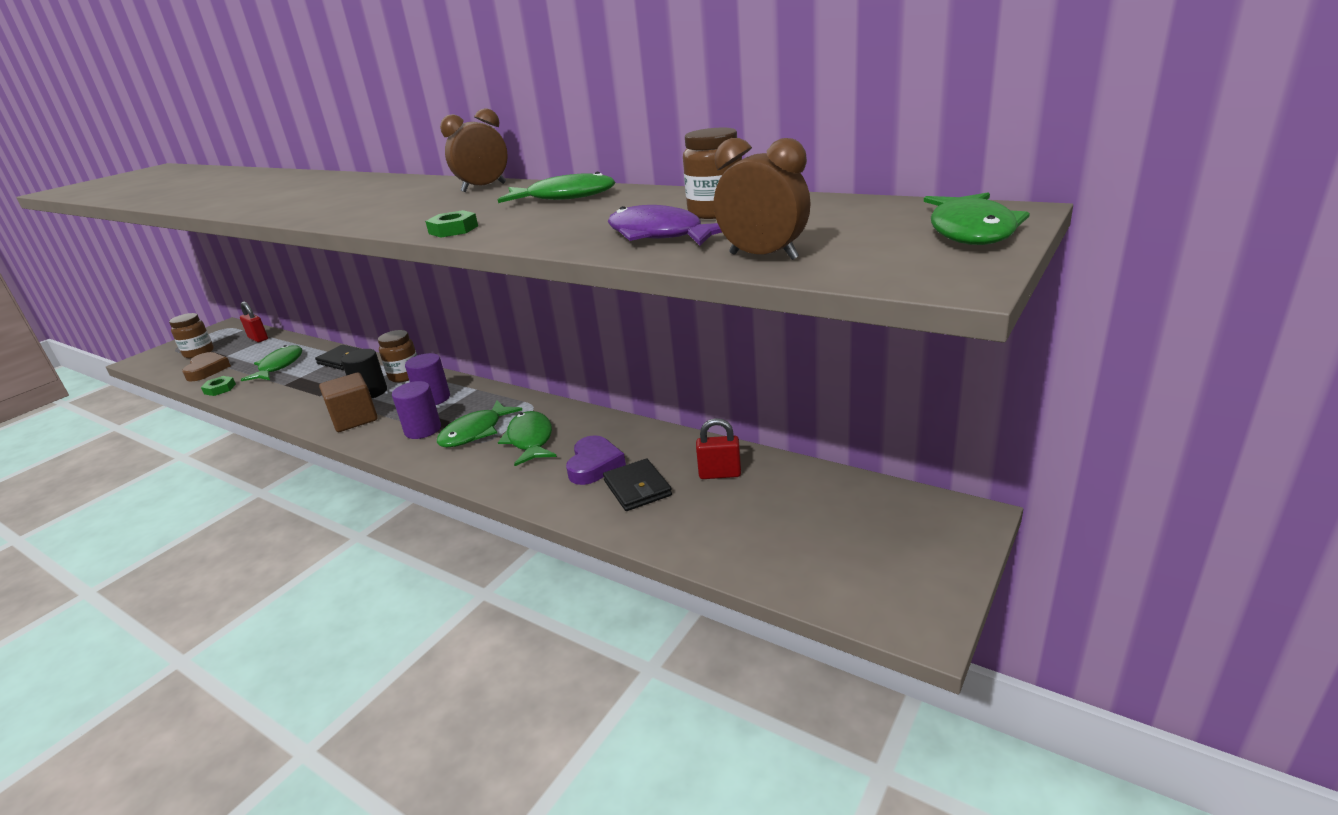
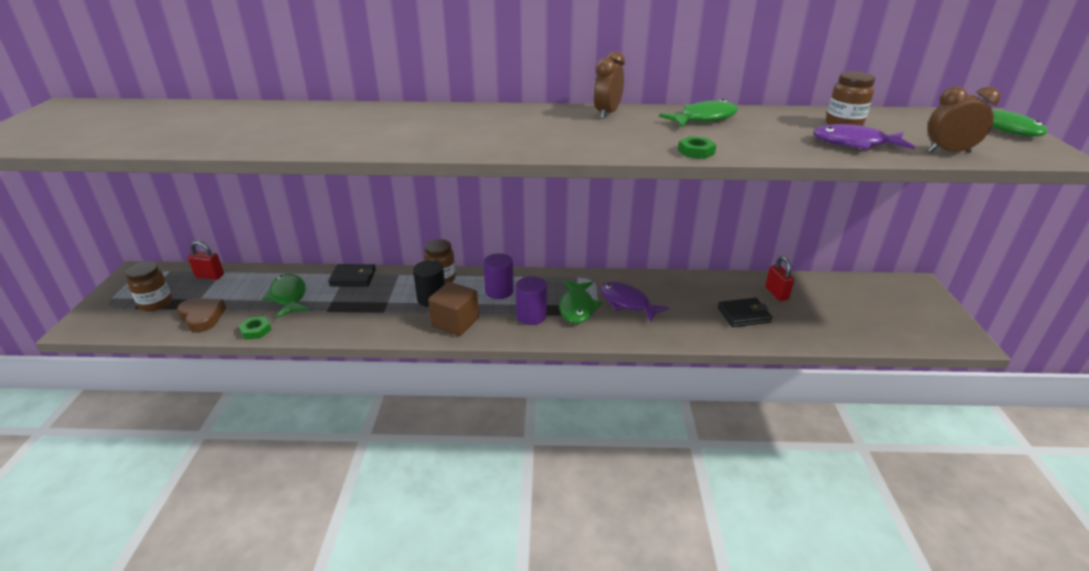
camera: 35 degrees left, 5 degrees up
green fish [498,411,557,466] -> purple fish [600,282,669,322]
purple heart [566,435,626,485] -> none
black wallet [603,458,672,511] -> black wallet turned 45 degrees counterclockwise [717,298,772,327]
red padlock [696,418,741,479] -> red padlock turned 75 degrees counterclockwise [765,256,794,301]

